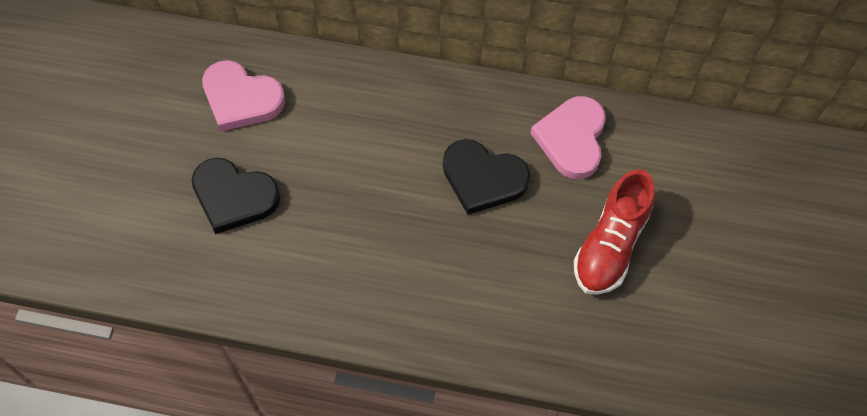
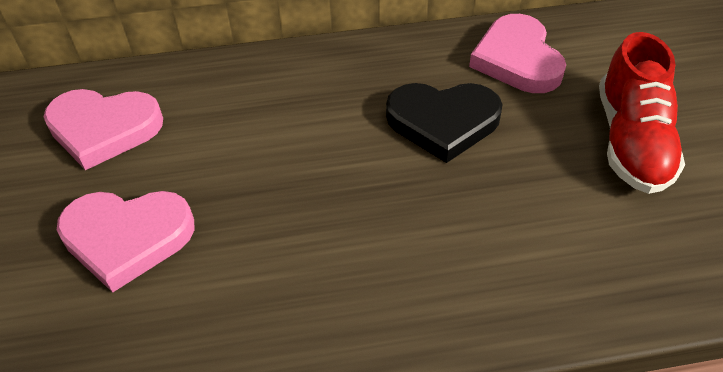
camera: 20 degrees left, 15 degrees down
black heart [192,158,280,234] -> pink heart [57,191,195,292]

